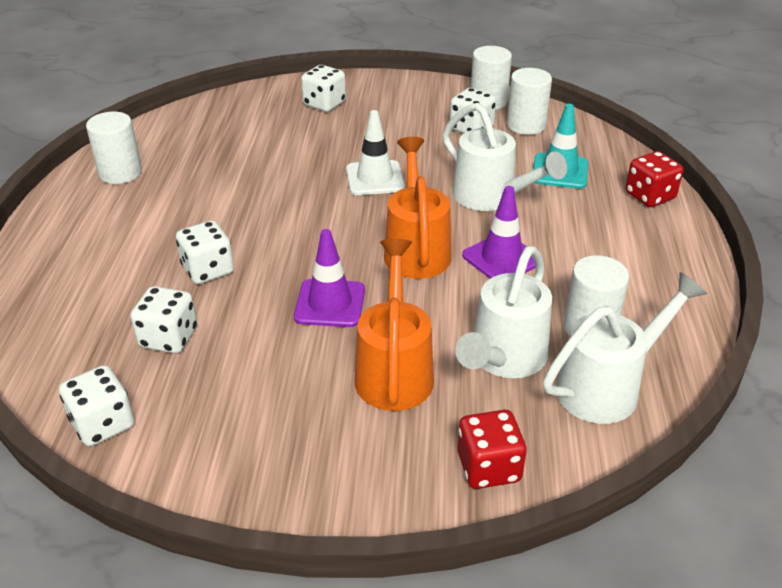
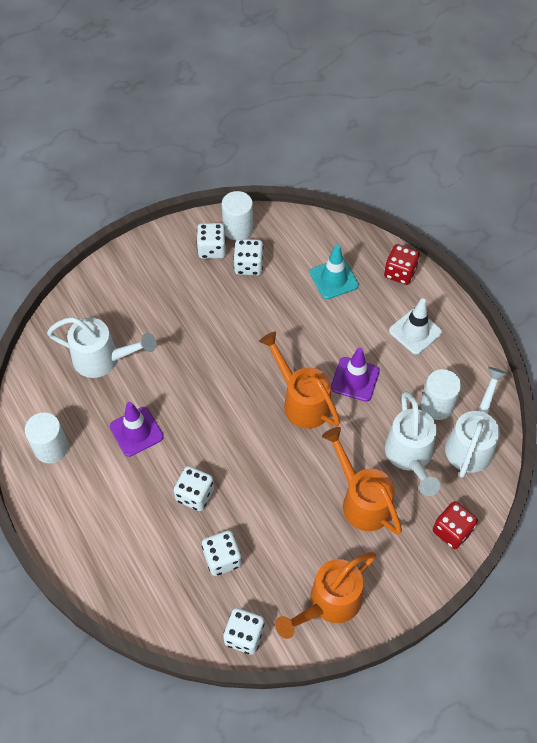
camera: 35 degrees left, 20 degrees up
purple traffic cone [294,229,365,327] -> purple traffic cone moved to [110,402,163,457]
white dice [301,65,346,112] -> white dice moved to [197,223,226,259]
white traffic cone [346,110,405,195] -> white traffic cone moved to [389,299,442,355]
white watering can [442,103,567,211] -> white watering can moved to [47,317,156,378]
white cylinder [507,68,552,135] -> none
none -> orange watering can [275,552,376,639]

